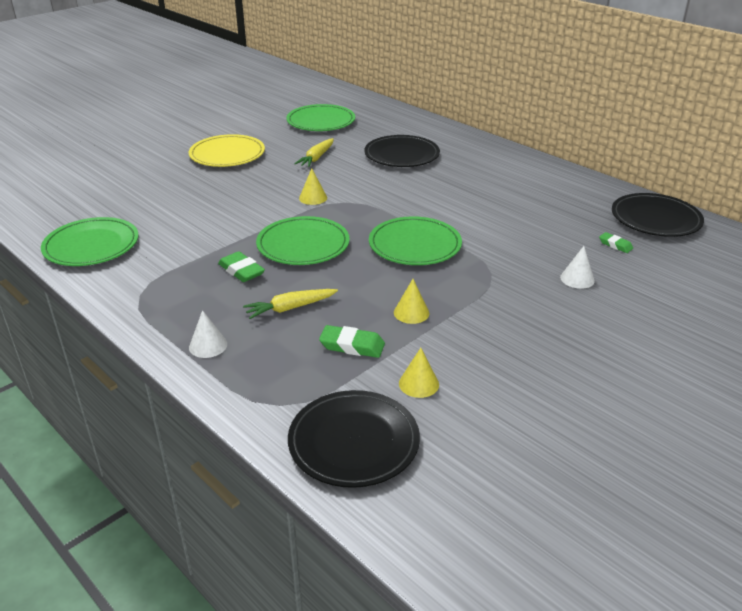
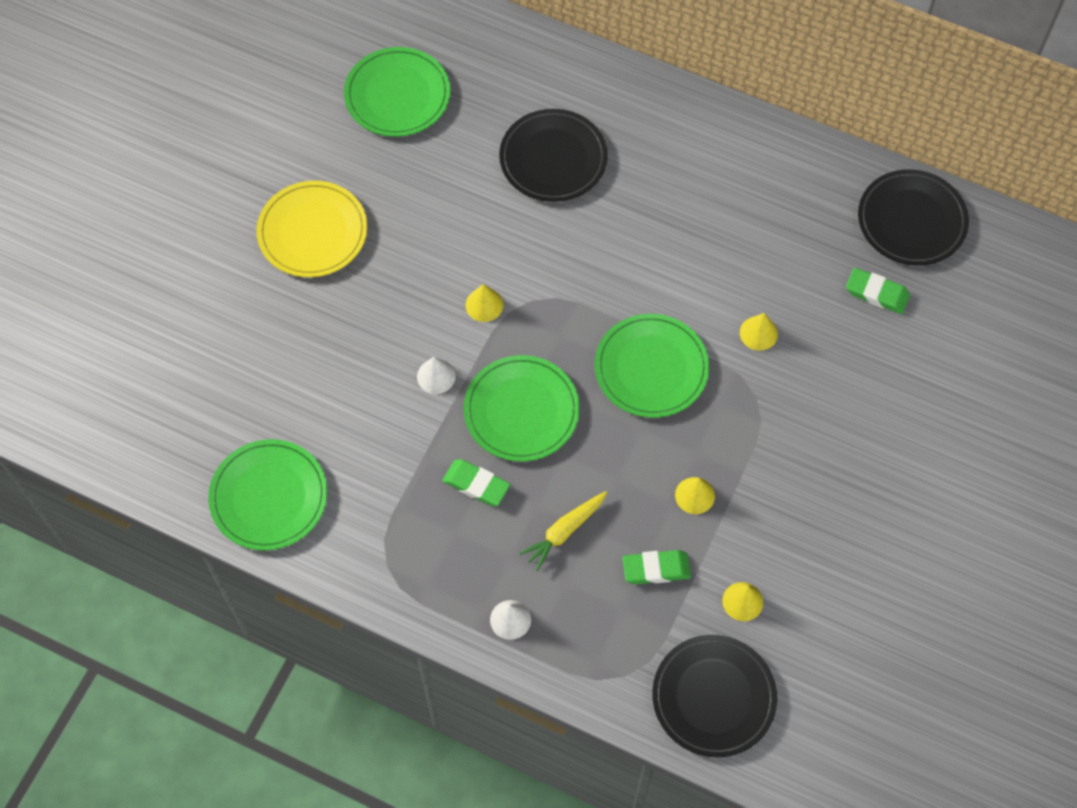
camera: 20 degrees left, 30 degrees up
yellow carrot [294,138,334,167] -> none
white cone [560,246,595,289] -> white cone moved to [417,357,456,394]
green eraser [599,232,633,253] -> green eraser [846,268,910,314], size x1.59
none -> yellow cone [740,313,778,351]

